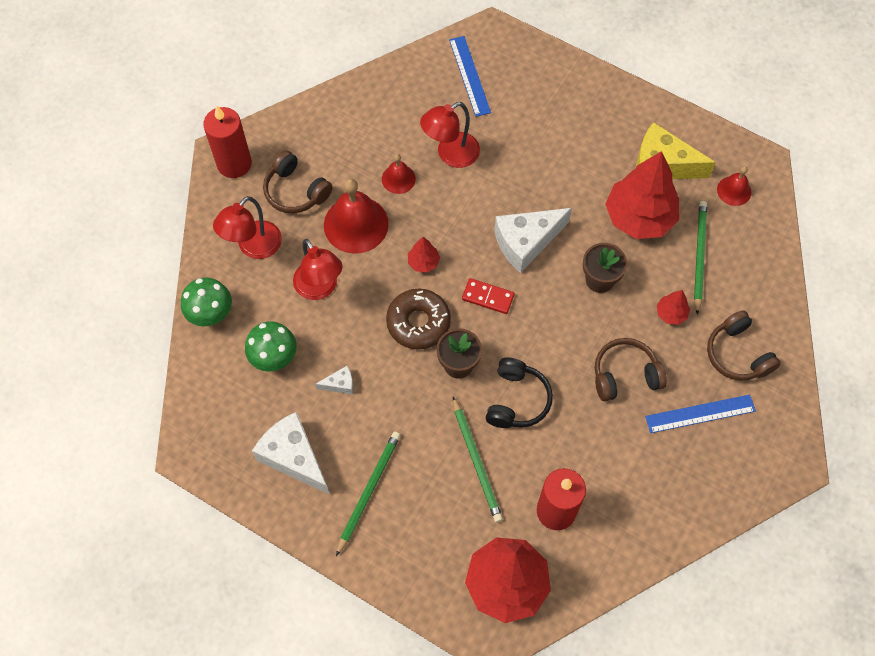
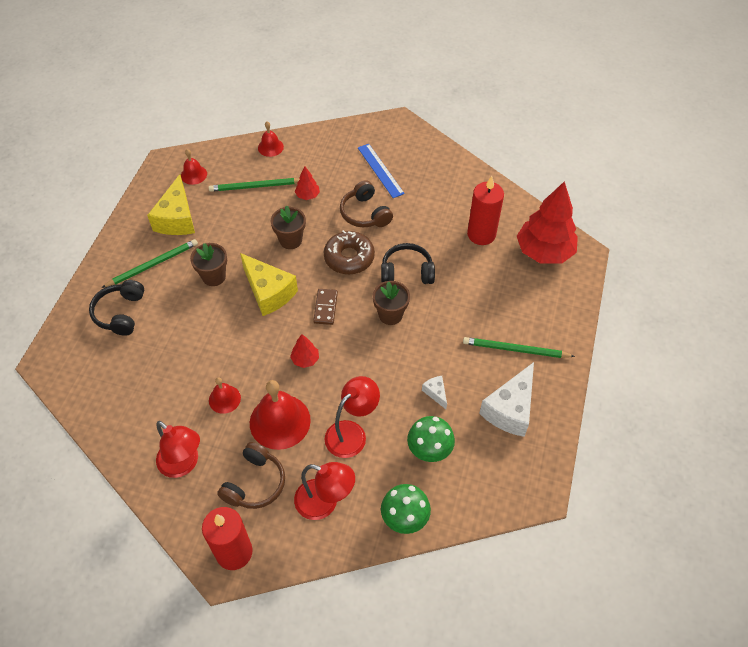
camera: 105 degrees left, 10 degrees down
brown donut [386,289,451,349] -> brown donut moved to [323,230,375,274]
red lamp [420,102,480,168] -> red lamp moved to [156,421,200,478]
blue ruler [449,36,491,117] -> none
green pencil [453,397,503,522] -> green pencil moved to [101,239,198,288]
red domino [462,278,515,314] -> brown domino [313,289,338,325]
white cheese [494,208,572,273] -> yellow cheese [240,253,298,316]
red tree [605,151,679,239] -> none
brown headphones [707,310,781,381] -> none
none -> black headphones [89,280,144,336]
none -> brown flower pot [190,243,227,286]
none -> red bell [258,121,284,157]

